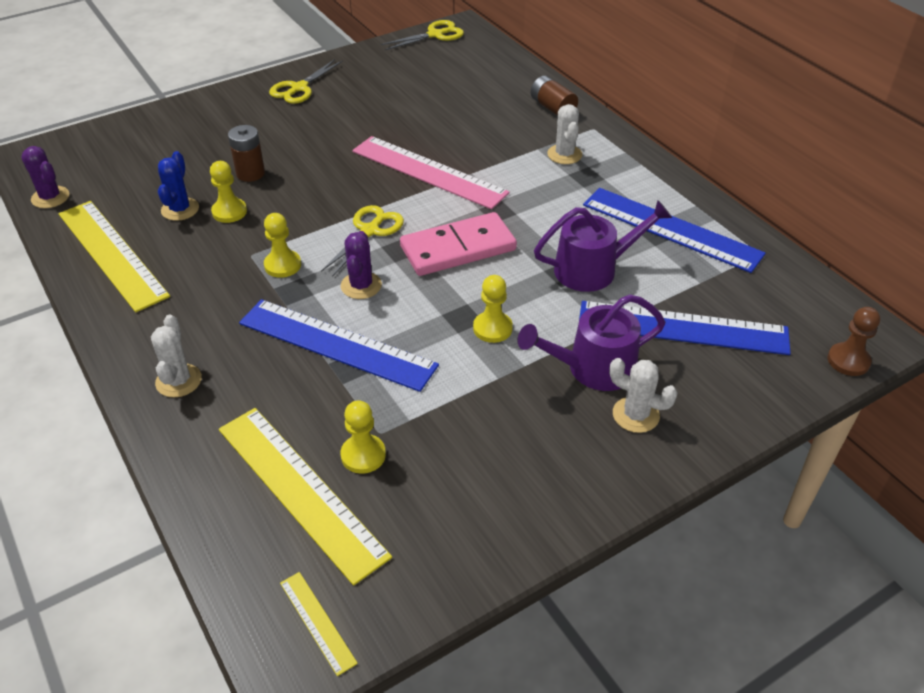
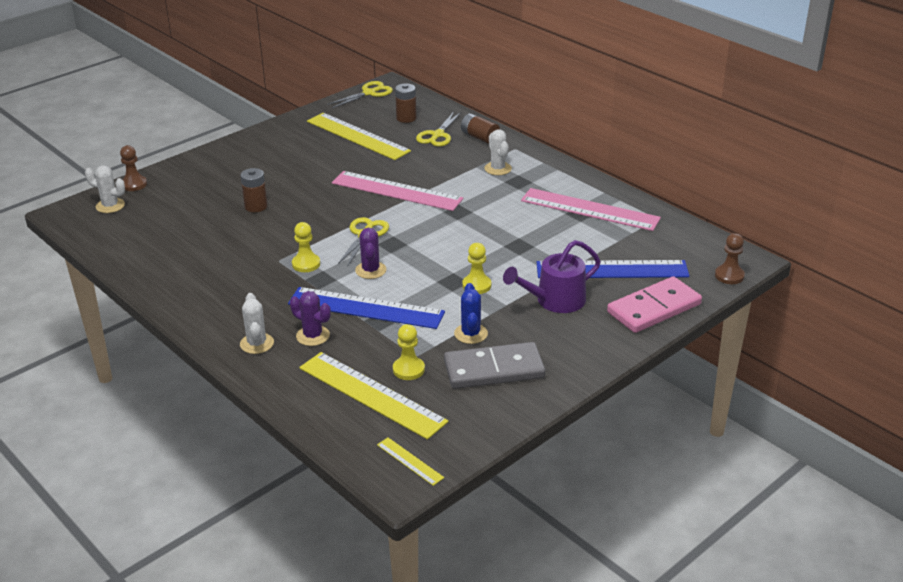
camera: 10 degrees left, 10 degrees down
purple cactus [21,146,70,208] -> purple cactus moved to [290,291,331,346]
yellow ruler [58,201,170,312] -> yellow ruler moved to [307,113,411,160]
blue cactus [158,151,199,221] -> blue cactus moved to [454,283,488,344]
yellow pawn [210,161,247,223] -> none
yellow scissors [269,59,343,104] -> yellow scissors moved to [416,112,462,146]
pink domino [400,212,517,276] -> pink domino moved to [607,276,702,333]
purple watering can [534,200,672,292] -> none
blue ruler [583,188,766,273] -> pink ruler [521,188,661,231]
white cactus [609,358,678,433] -> white cactus moved to [85,166,125,213]
none -> brown pawn [120,145,147,191]
none -> brown battery [395,83,416,123]
none -> grey domino [444,342,545,389]

